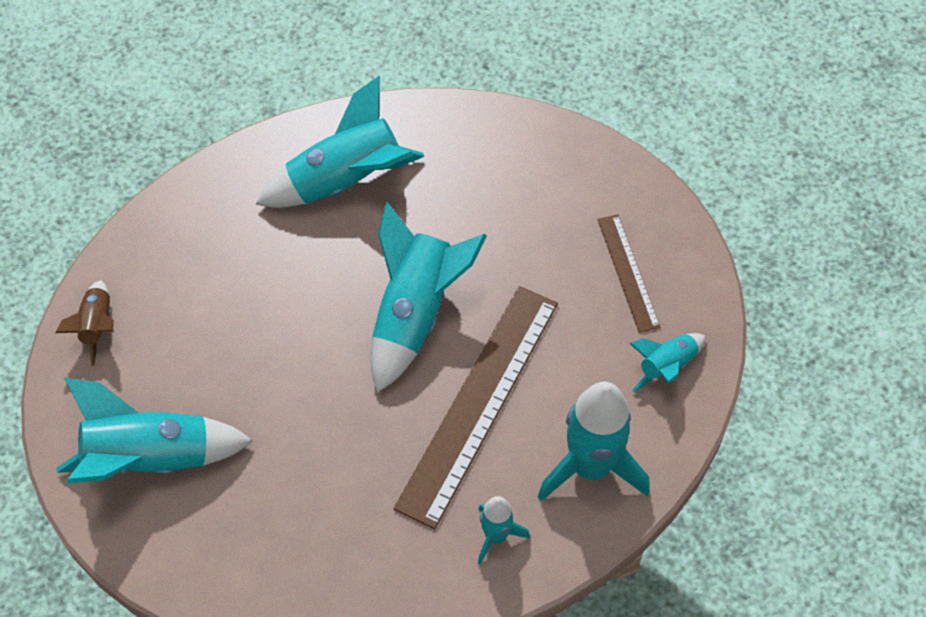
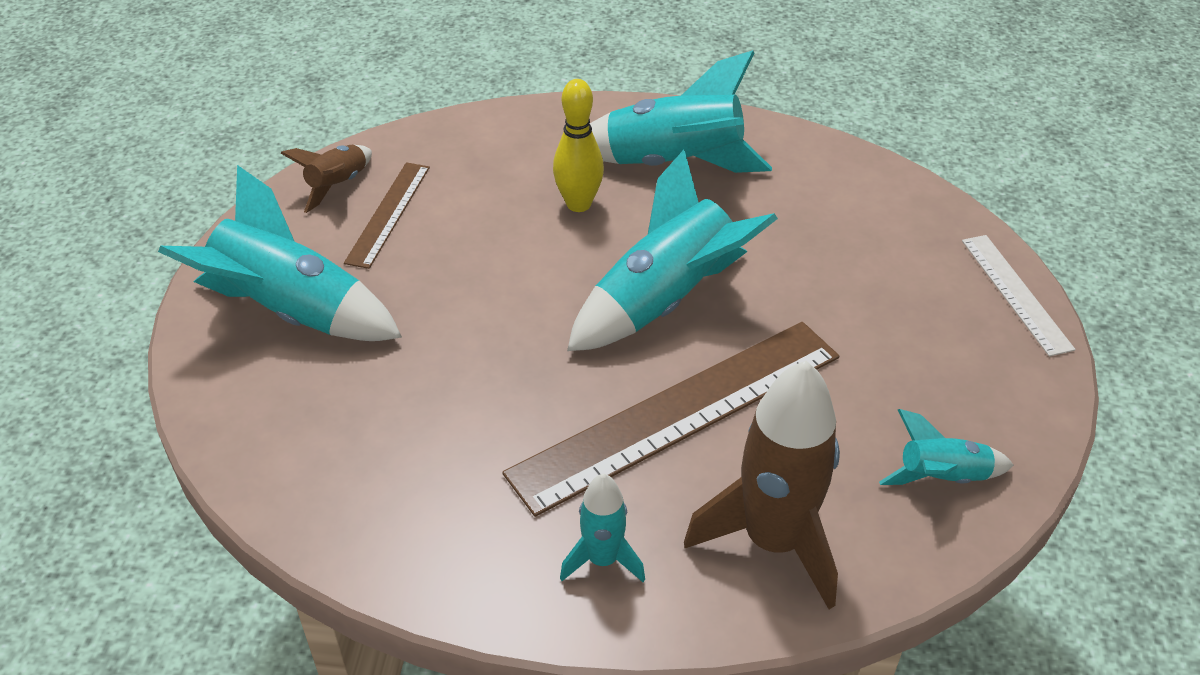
camera: 30 degrees right, 15 degrees down
turquoise rocket [538,382,650,501] -> brown rocket [684,361,840,609]
brown ruler [597,214,660,333] -> brown ruler moved to [344,162,430,269]
none -> yellow bowling pin [553,79,604,212]
none -> white ruler [962,235,1076,357]

